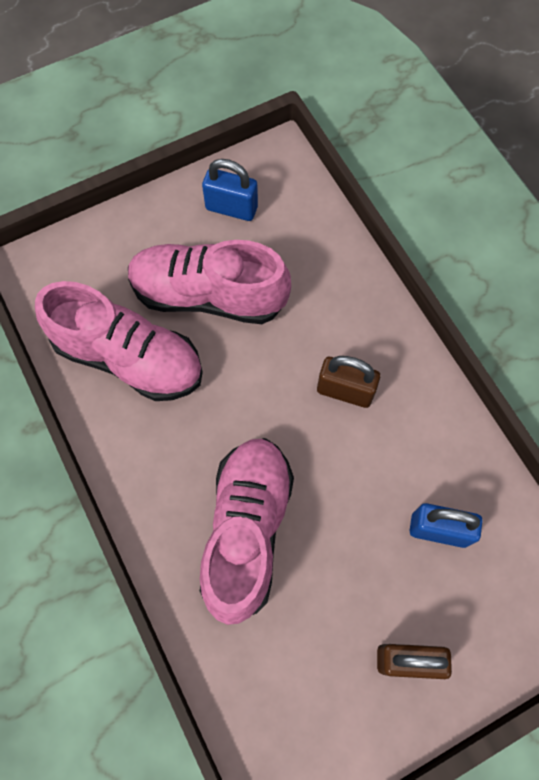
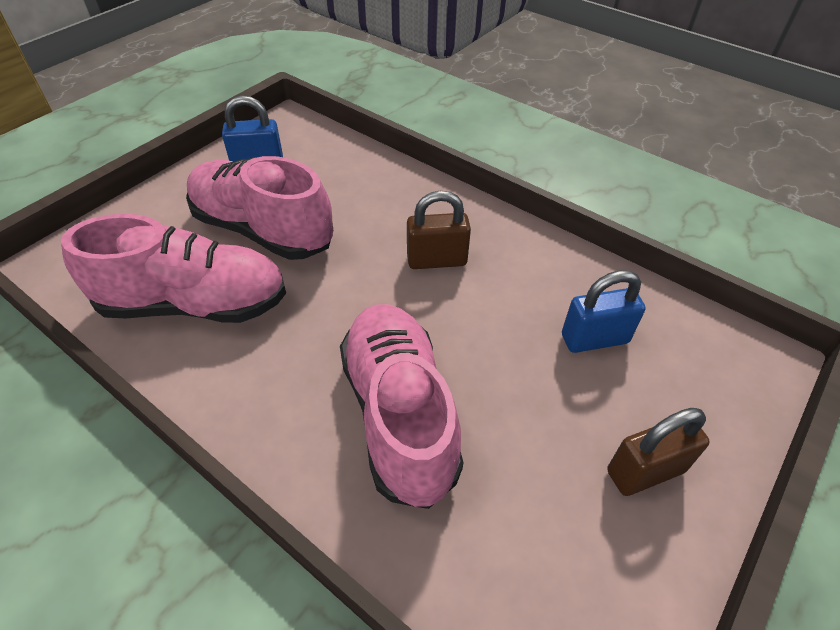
camera: 25 degrees left, 20 degrees down
pink shoe [128,240,291,324] -> pink shoe turned 45 degrees clockwise [186,156,333,260]

